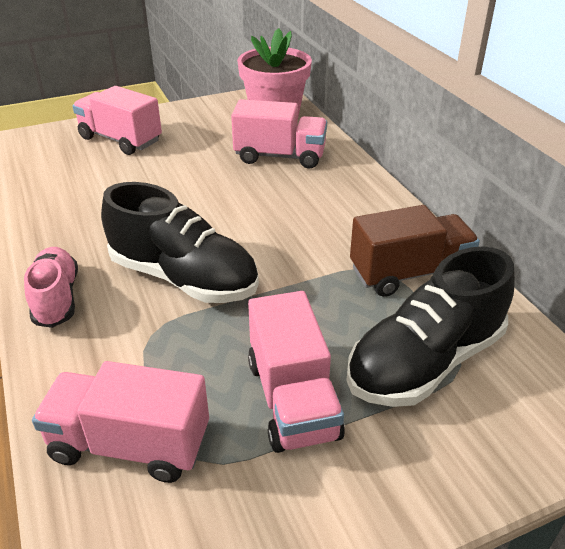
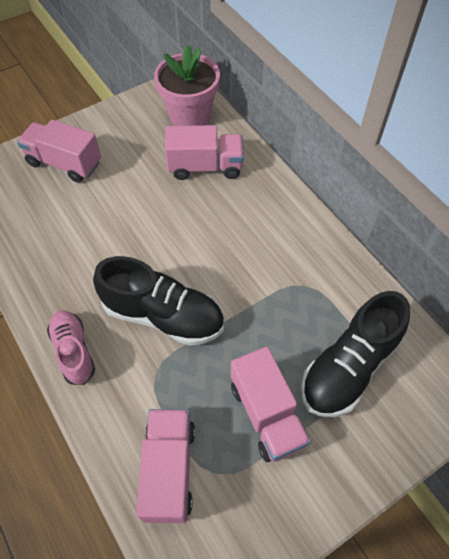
camera: 10 degrees left, 20 degrees up
pink truck [32,361,209,483] -> pink truck turned 90 degrees clockwise [136,409,195,523]
brown truck [350,205,480,297] -> none

